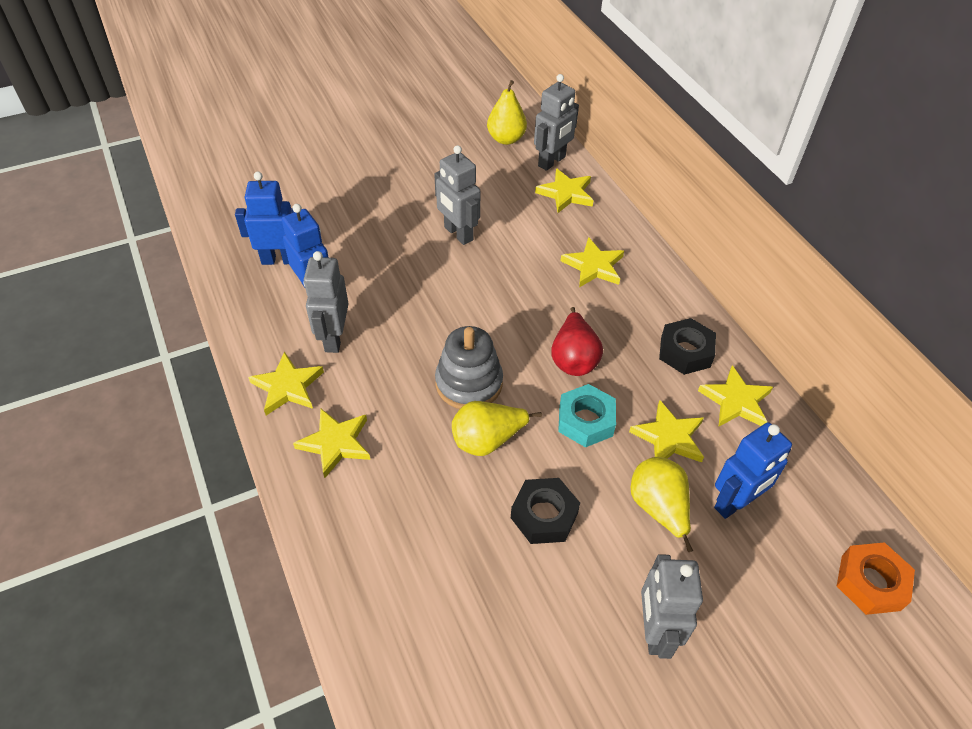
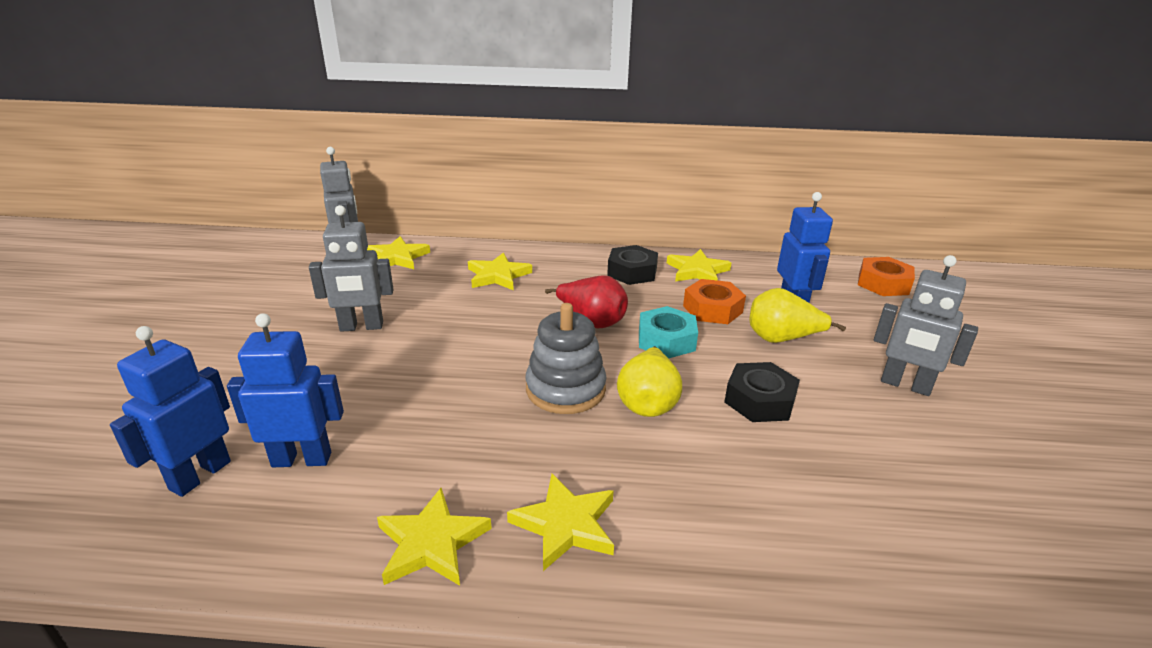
camera: 60 degrees left, 20 degrees down
grey robot [303,251,349,353] -> none
yellow pear [487,80,527,145] -> none
yellow star [629,400,704,463] -> orange nut [683,279,746,324]

